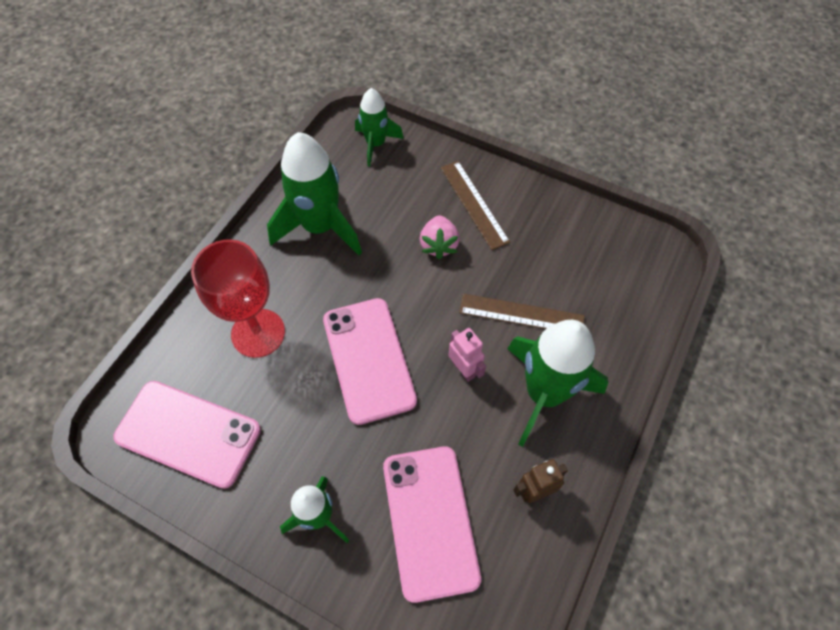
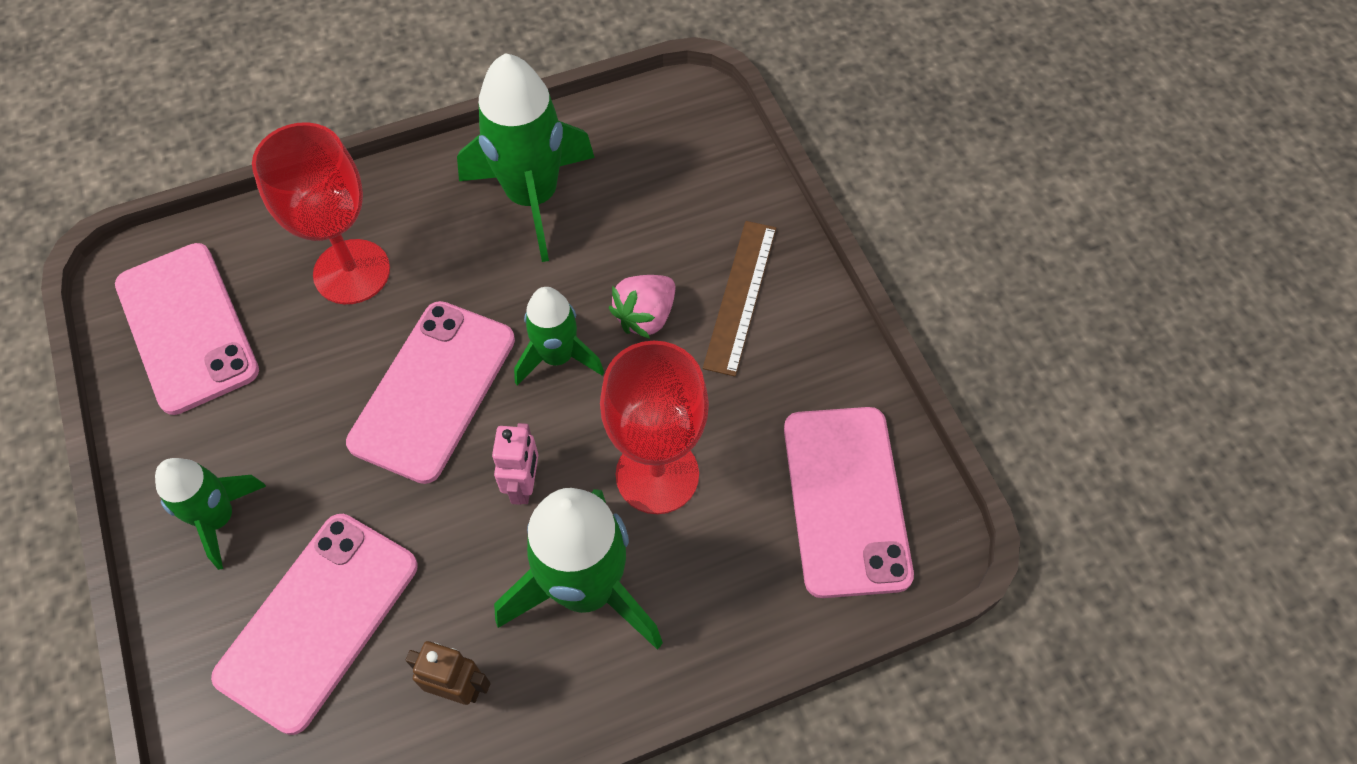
camera: 40 degrees right, 0 degrees up
green rocket [355,88,404,166] -> green rocket moved to [514,287,604,386]
brown ruler [459,294,585,329] -> red goblet [600,341,709,514]
none -> pink phone [784,407,914,598]

